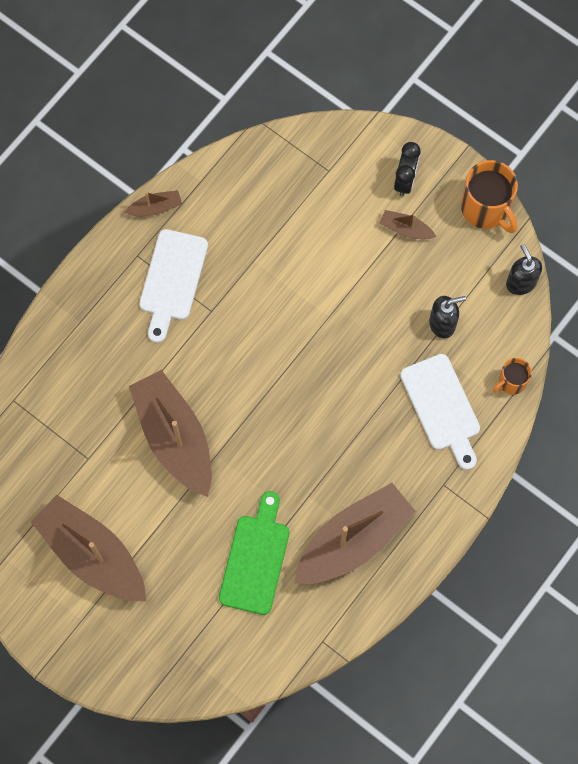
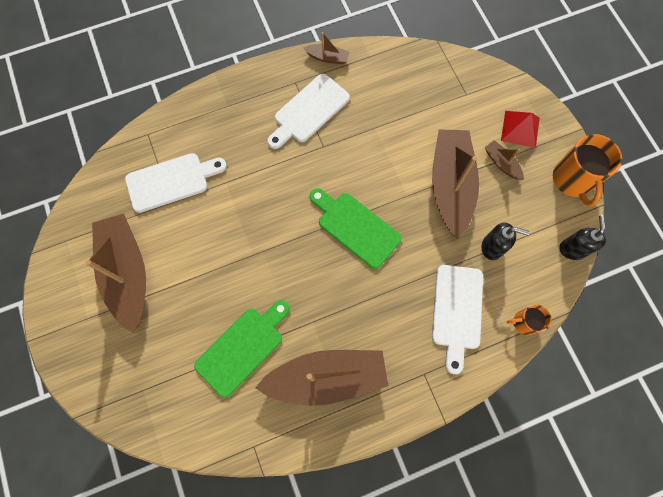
camera: 30 degrees right, 0 degrees up
brown boat [129,370,212,497] -> brown boat moved to [432,129,479,239]
black clock [394,142,421,196] -> red pyramid [501,111,540,148]
none -> white cutting board [125,153,227,213]
none -> green cutting board [309,188,402,269]

